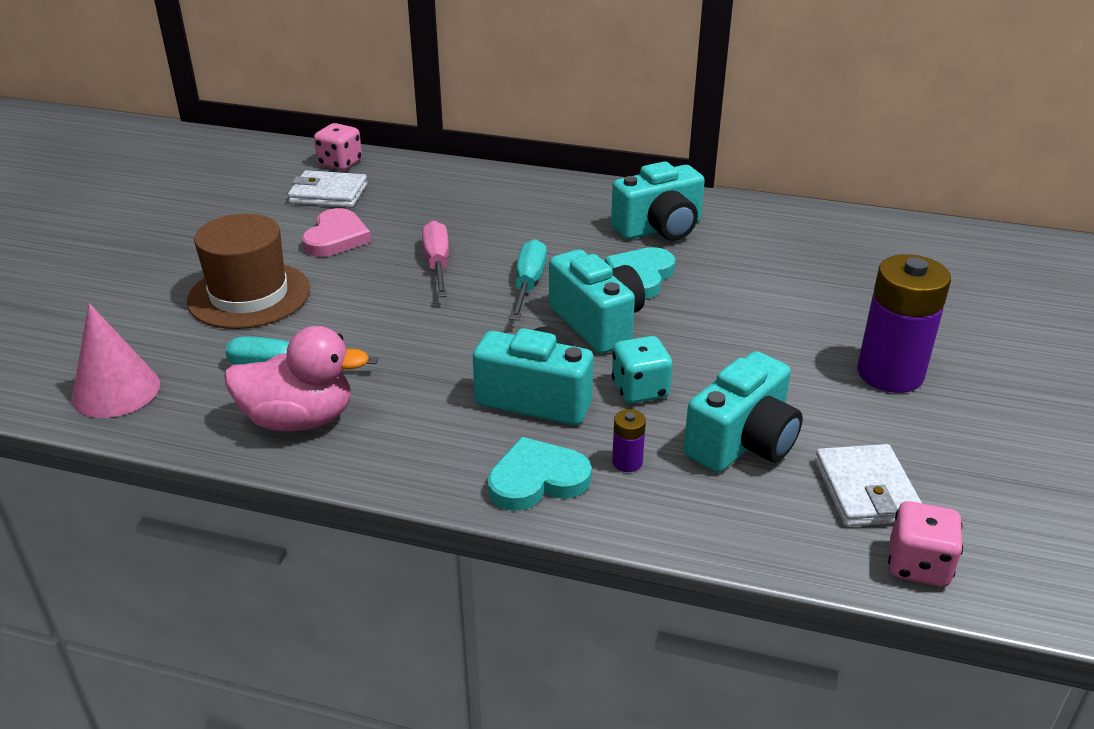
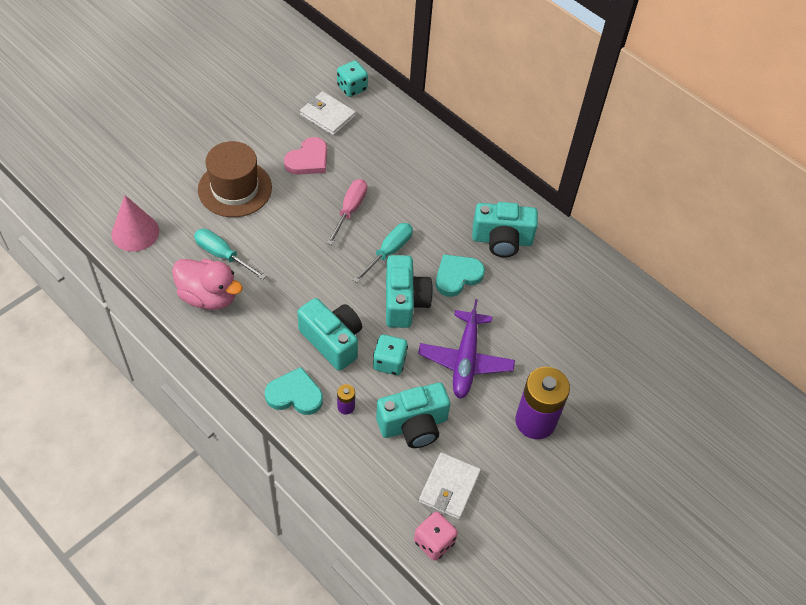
camera: 25 degrees right, 20 degrees up
pink dice [314,123,362,170] -> turquoise dice [337,61,368,97]
none -> purple plane [418,299,515,399]

